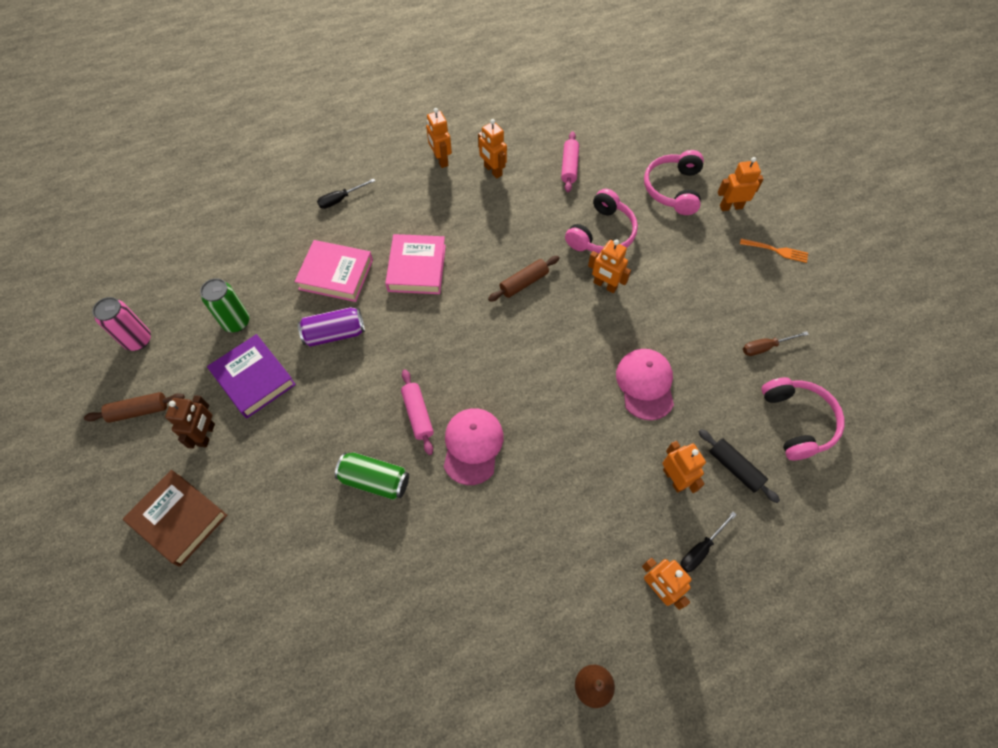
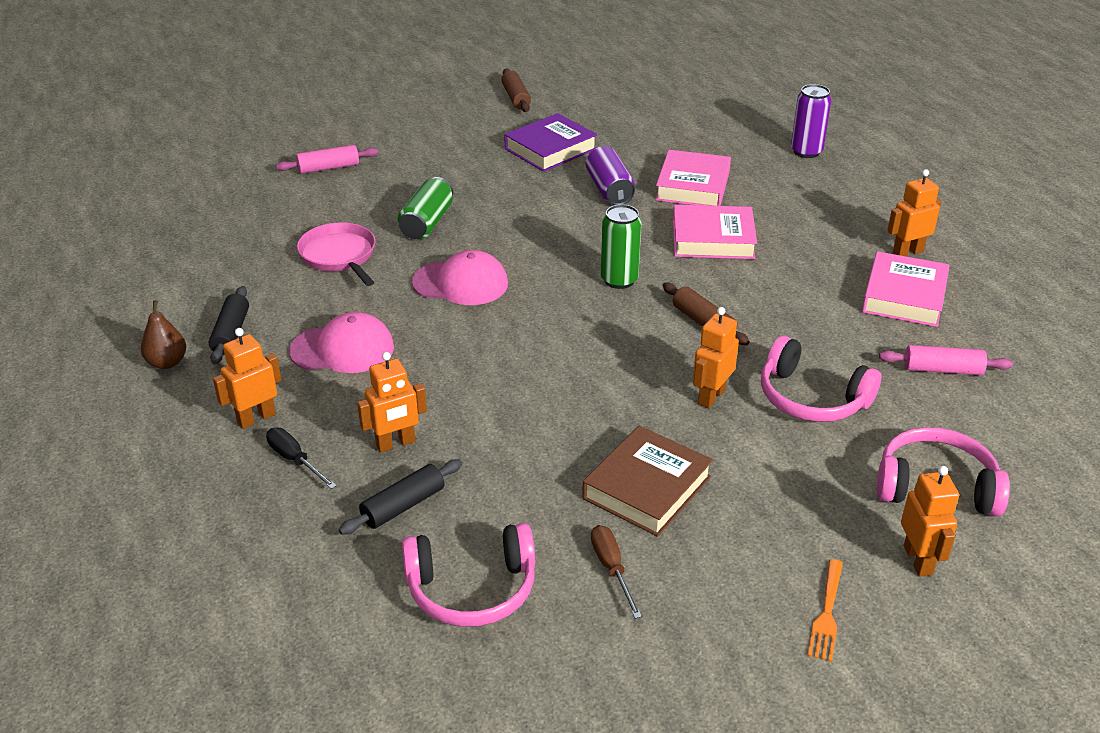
camera: 90 degrees right, 25 degrees down
pink can [92,297,151,351] -> none
brown book [123,470,227,567] -> brown book moved to [582,426,713,537]
brown robot [165,395,215,449] -> none
green can [200,278,250,332] -> green can moved to [601,204,642,289]
black screwdriver [317,179,375,209] -> none
pink rolling pin [401,369,434,455] -> pink rolling pin moved to [276,145,379,174]
orange robot [478,119,507,179] -> pink book [862,251,950,327]
pink cap [616,349,674,420] -> pink cap moved to [289,312,394,373]
none -> black rolling pin [209,286,249,364]
none -> pink pan [297,222,376,286]
none -> purple can [791,84,831,158]

